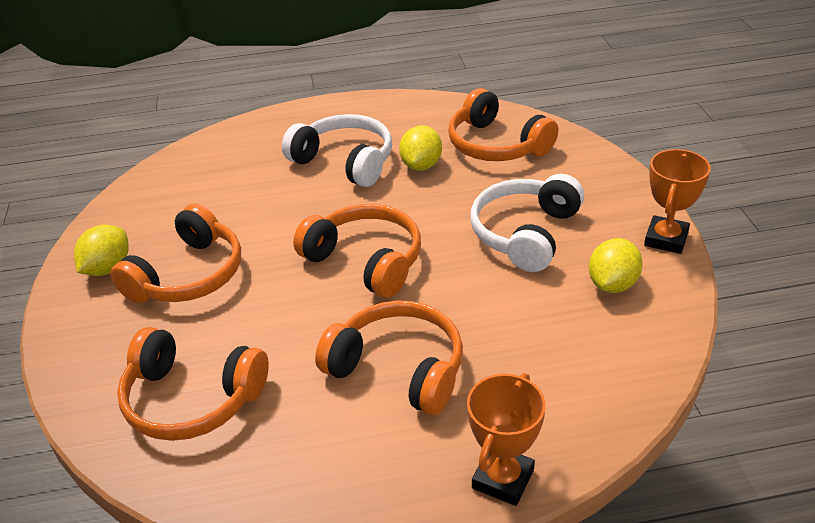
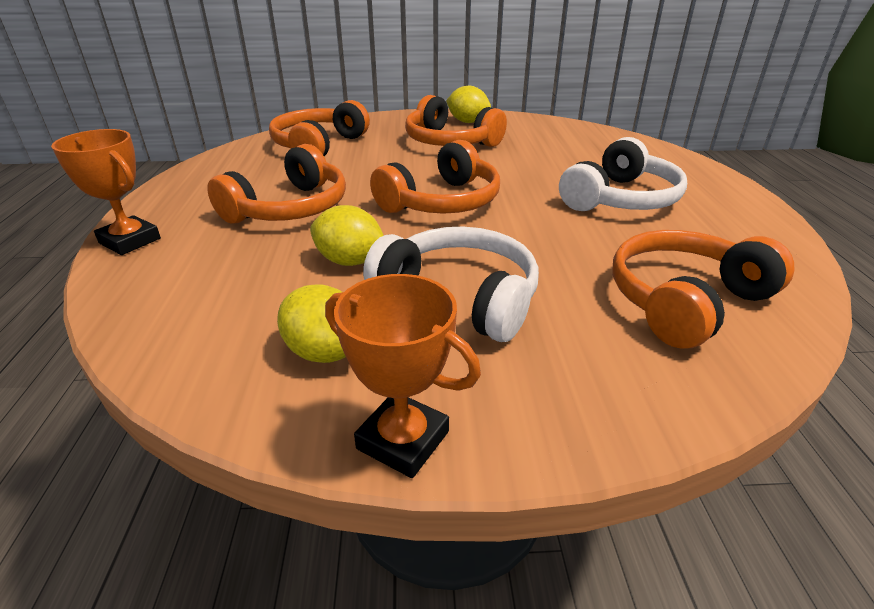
camera: 95 degrees right, 5 degrees down
yellow lemon [399,125,442,171] -> yellow lemon moved to [310,205,384,266]

